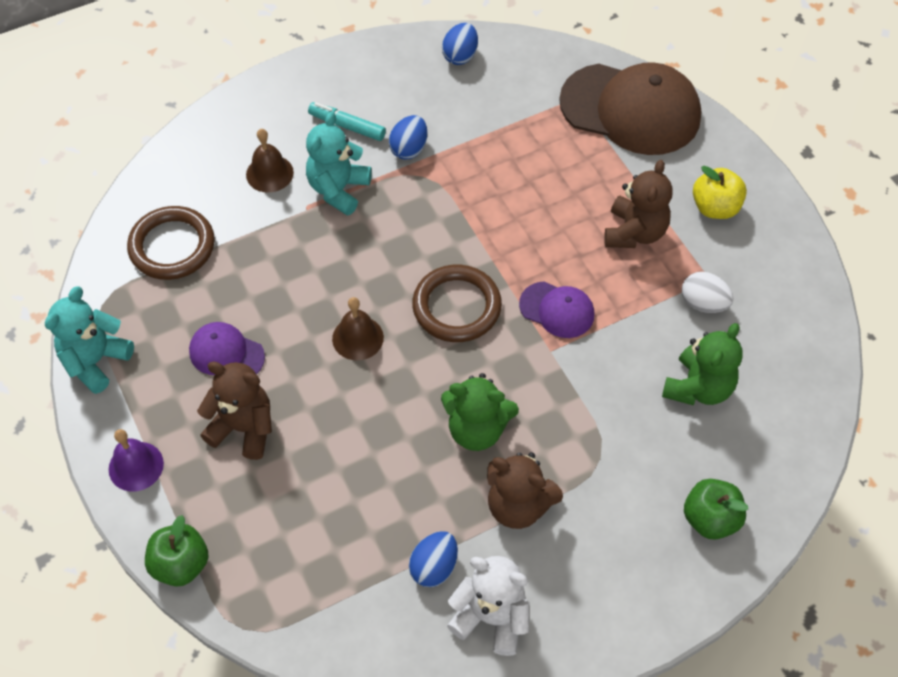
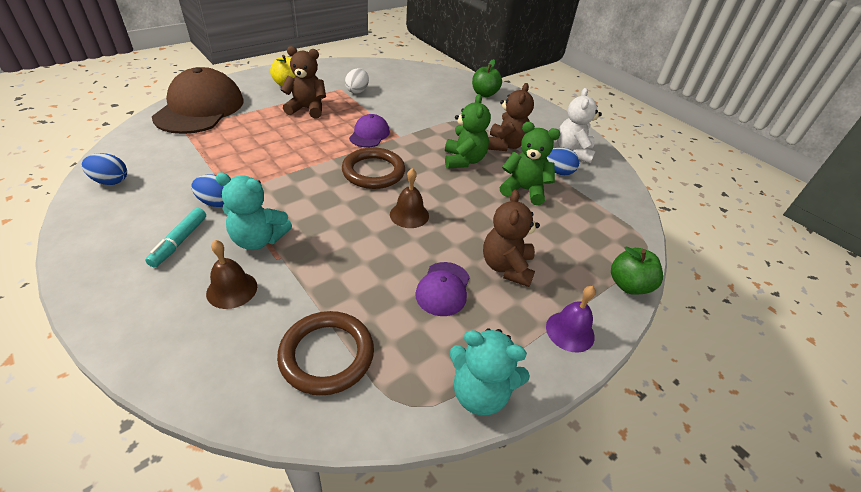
camera: 105 degrees left, 15 degrees down
green teddy bear [662,323,743,406] -> green teddy bear moved to [500,122,560,205]

